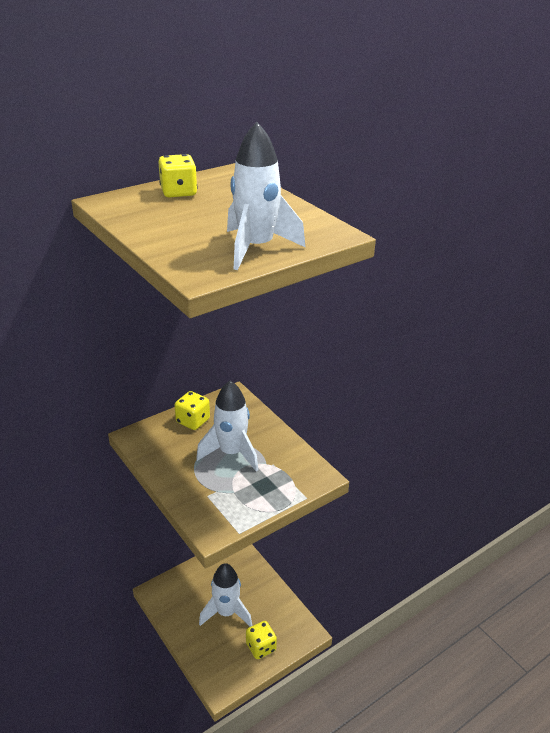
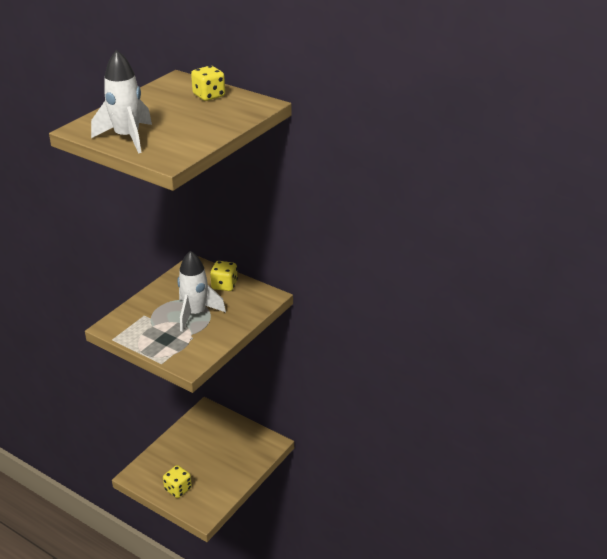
camera: 70 degrees right, 0 degrees up
white rocket [199,563,252,627] -> none

